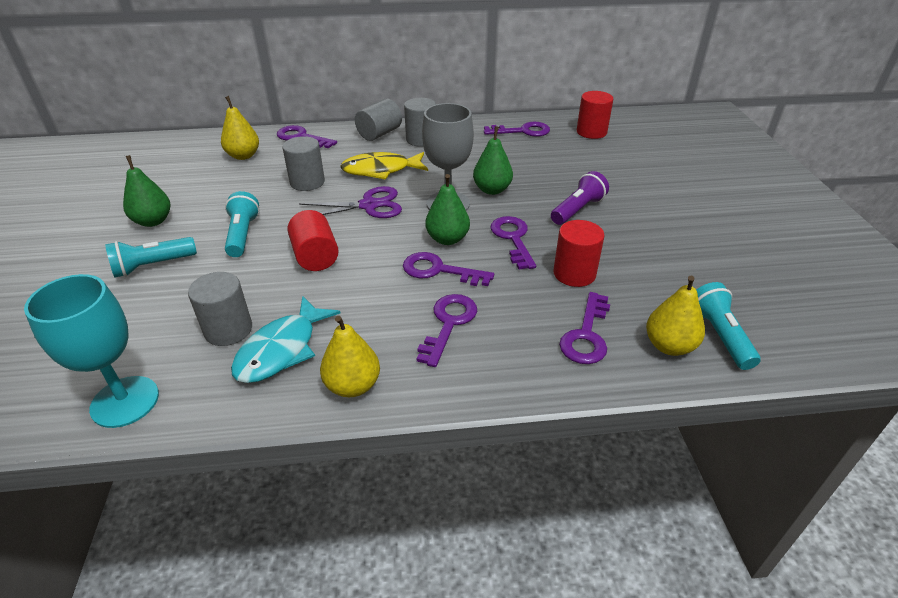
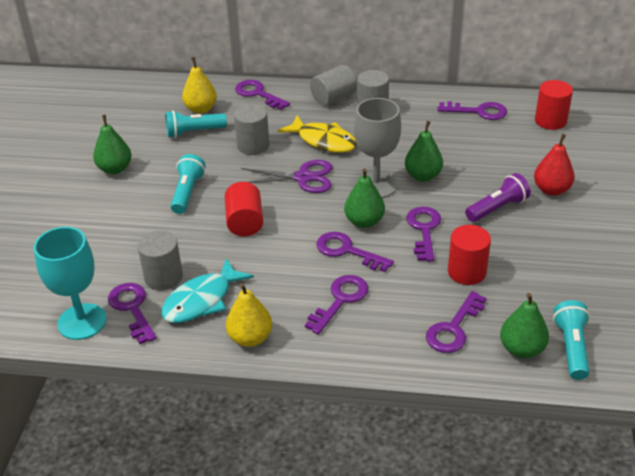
camera: 15 degrees right, 0 degrees up
turquoise flashlight [105,237,197,278] -> turquoise flashlight moved to [165,110,227,138]
yellow fish [340,152,428,180] -> yellow fish turned 150 degrees counterclockwise [277,115,357,153]
yellow pear [646,276,705,356] -> green pear [500,293,549,358]
none -> purple key [108,283,157,344]
none -> red pear [534,134,575,196]

